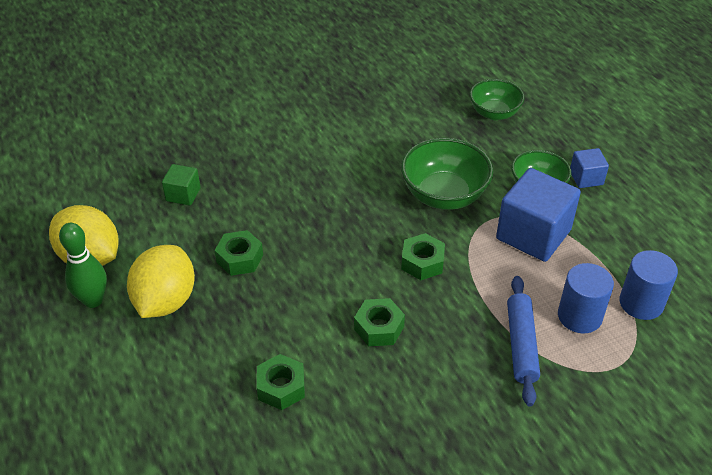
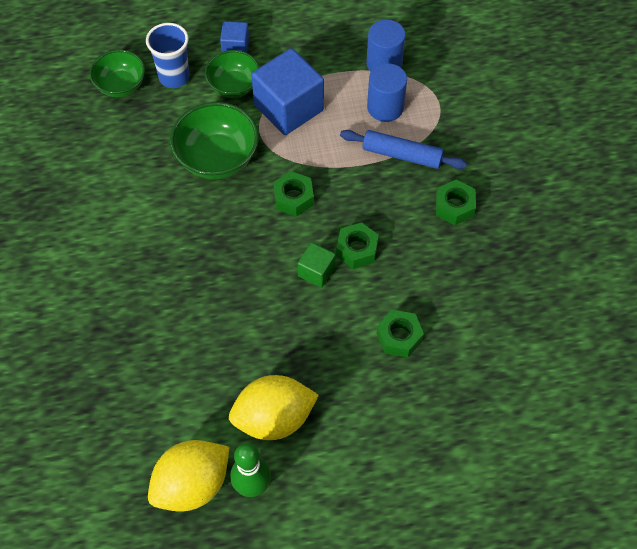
camera: 75 degrees left, 15 degrees up
yellow lemon [127,245,195,318] -> yellow lemon turned 45 degrees counterclockwise [229,375,319,440]
green cube [162,164,201,206] -> green cube moved to [298,242,336,288]
green nut [215,230,263,276] -> green nut moved to [436,179,476,225]
none -> blue cup [146,23,190,88]

